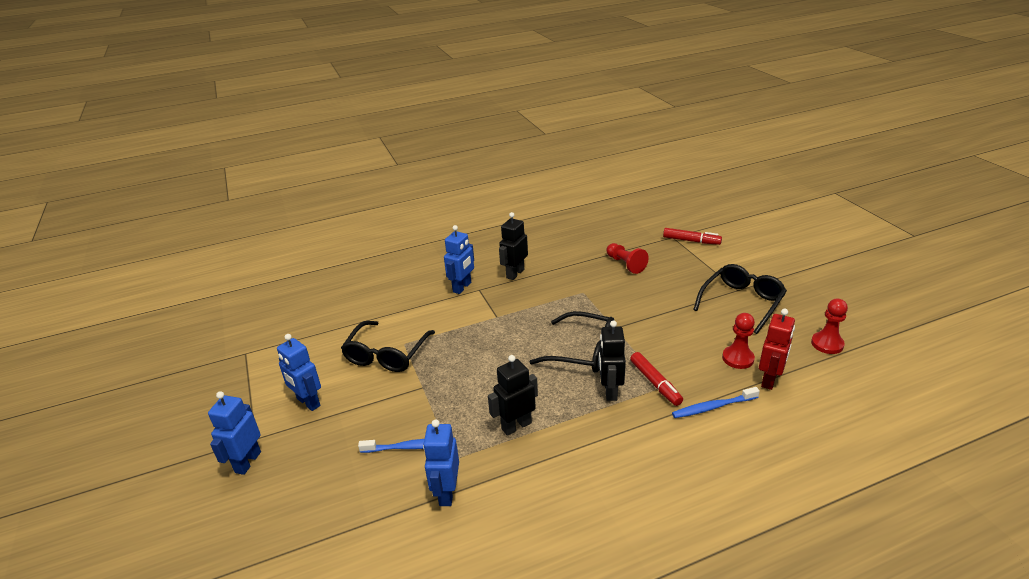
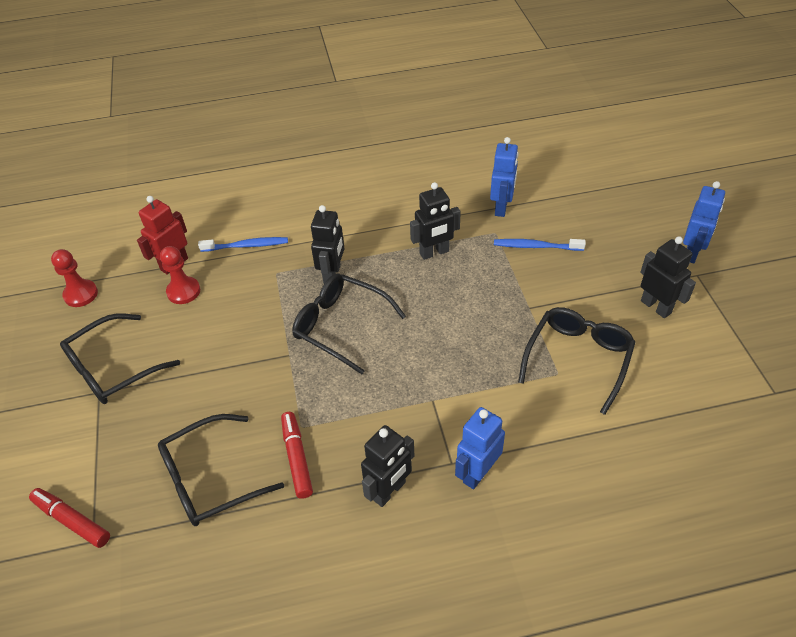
camera: 170 degrees left, 15 degrees up
blue robot [277,334,321,411] -> black robot [640,236,696,318]
red pawn [606,243,649,274] -> black glasses [158,414,284,526]
red marker [630,352,683,406] -> red marker moved to [281,412,313,499]

